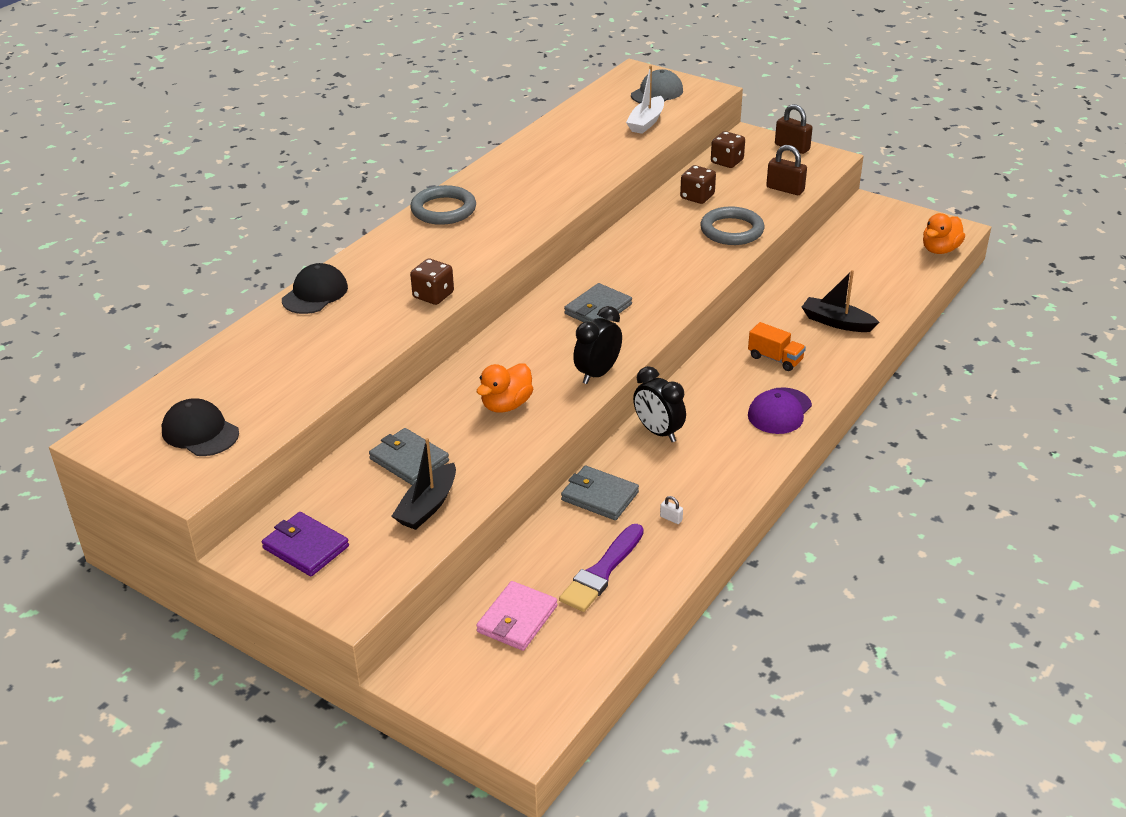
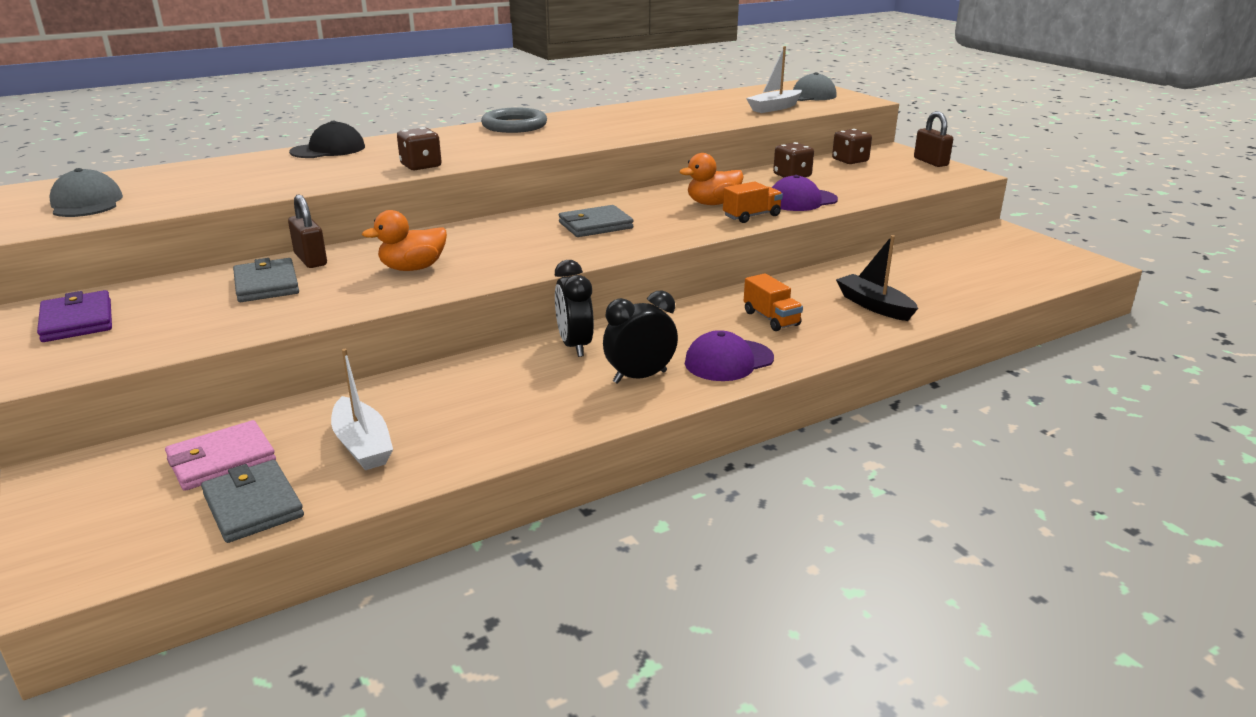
camera: 25 degrees right, 10 degrees down
black cap [162,398,239,456] -> grey cap [49,168,123,217]
black boat [391,438,456,530] -> none
purple brush [559,524,644,612] -> white boat [331,349,393,470]
grey wallet [561,466,639,520] -> grey wallet moved to [201,460,304,543]
black clock [573,306,622,384] -> black clock moved to [603,290,678,384]
white padlock [660,496,683,524] -> none
grey ring [700,206,764,245] -> purple cap [772,175,838,211]
brown padlock [766,145,807,195] -> brown padlock moved to [288,195,327,268]
orange duck [923,213,965,254] -> orange duck moved to [679,153,744,205]
none -> orange truck [723,181,783,223]

